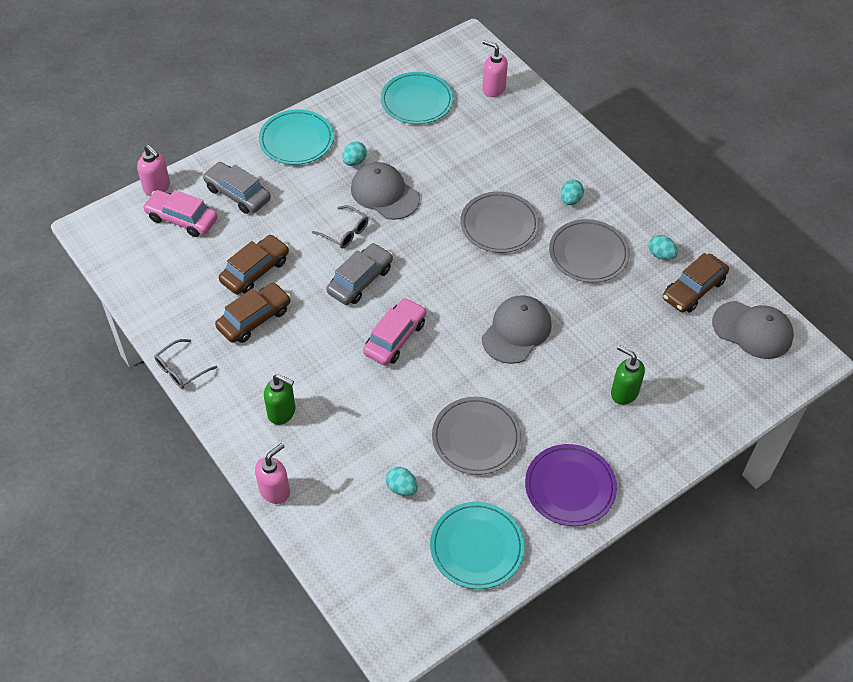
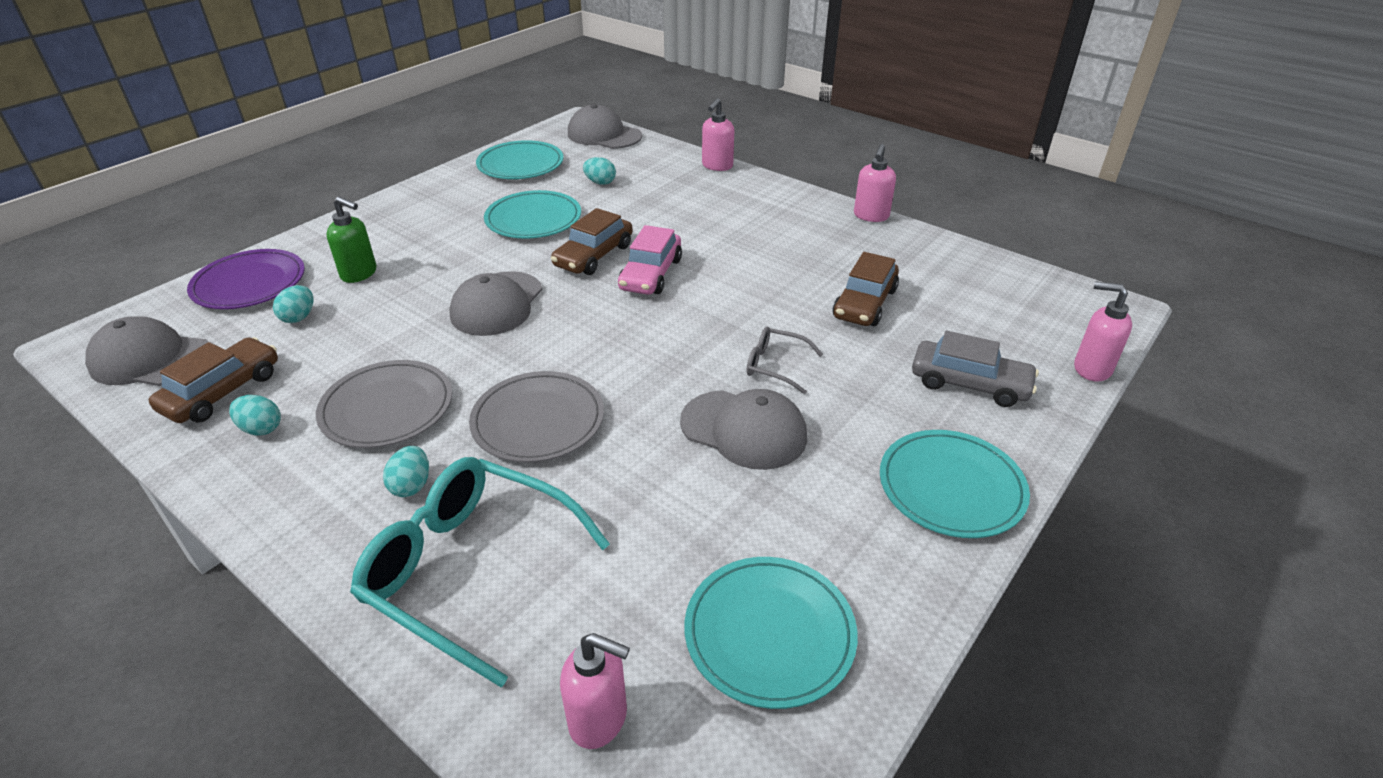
camera: 165 degrees right, 15 degrees down
pink car [143,190,217,237] -> none
grey glasses [154,339,217,389] -> pink soap dispenser [854,144,896,222]
brown car [215,283,291,343] -> brown car moved to [551,208,633,275]
green soap dispenser [264,374,295,425] -> none
grey car [326,243,393,305] -> none
turquoise egg [342,141,367,166] -> turquoise egg moved to [273,285,313,323]
grey plate [432,397,521,475] -> turquoise plate [484,190,581,239]
purple plate [525,444,617,526] -> purple plate moved to [187,249,305,309]
none -> turquoise glasses [350,457,610,687]
none -> grey cap [568,104,642,149]

